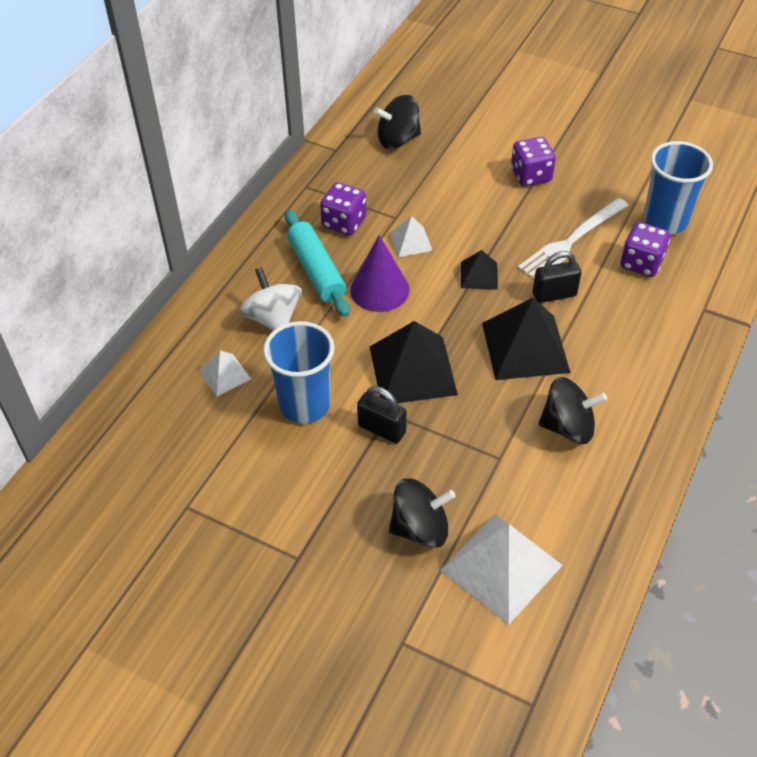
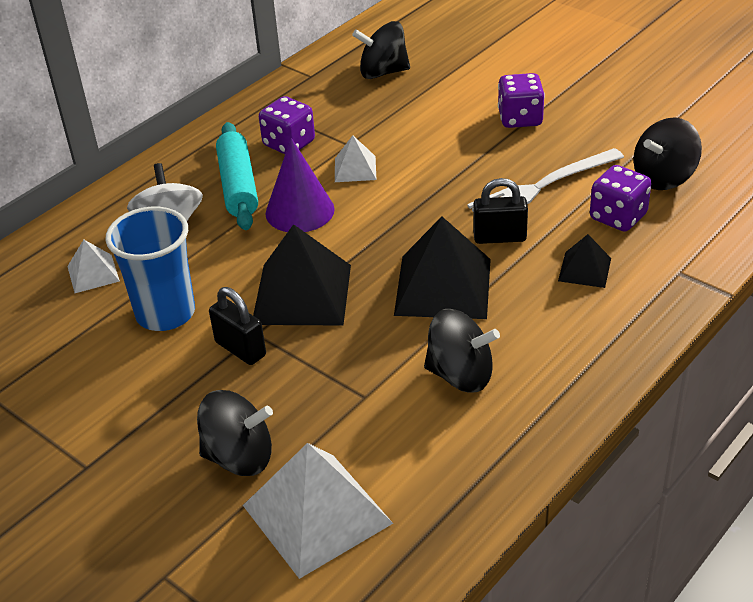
camera: 15 degrees right, 10 degrees down
black pyramid [461,250,498,289] -> black pyramid moved to [558,234,611,288]
blue cup [643,141,713,235] -> black spinning top [634,117,702,190]

